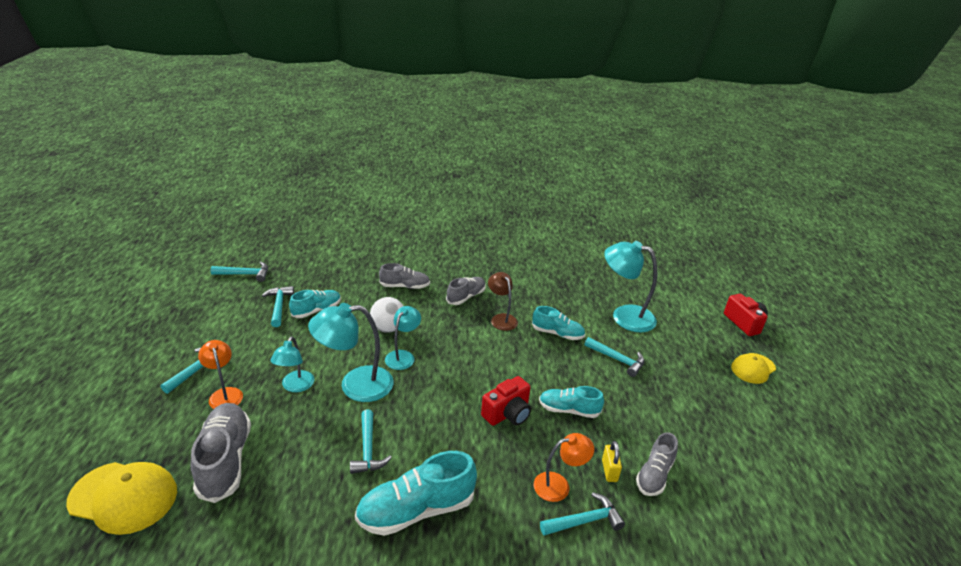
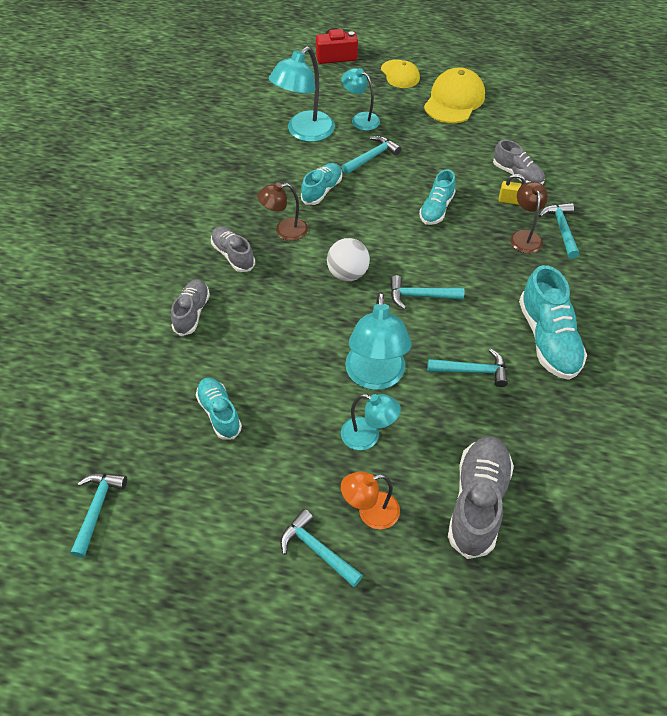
camera: 75 degrees left, 20 degrees up
yellow cap [66,462,177,535] -> yellow cap moved to [424,67,485,123]
grey shoe [191,403,251,503] -> grey shoe turned 105 degrees clockwise [448,436,514,559]
turquoise hammer [262,286,294,327] -> turquoise hammer moved to [390,275,464,310]
white ball [370,297,403,333] -> white ball moved to [327,238,370,281]
turquoise lamp [385,306,421,370] -> turquoise lamp moved to [341,68,380,131]
red camera [481,376,531,426] -> none
orange lamp [534,433,594,502] -> brown lamp [510,182,548,254]

